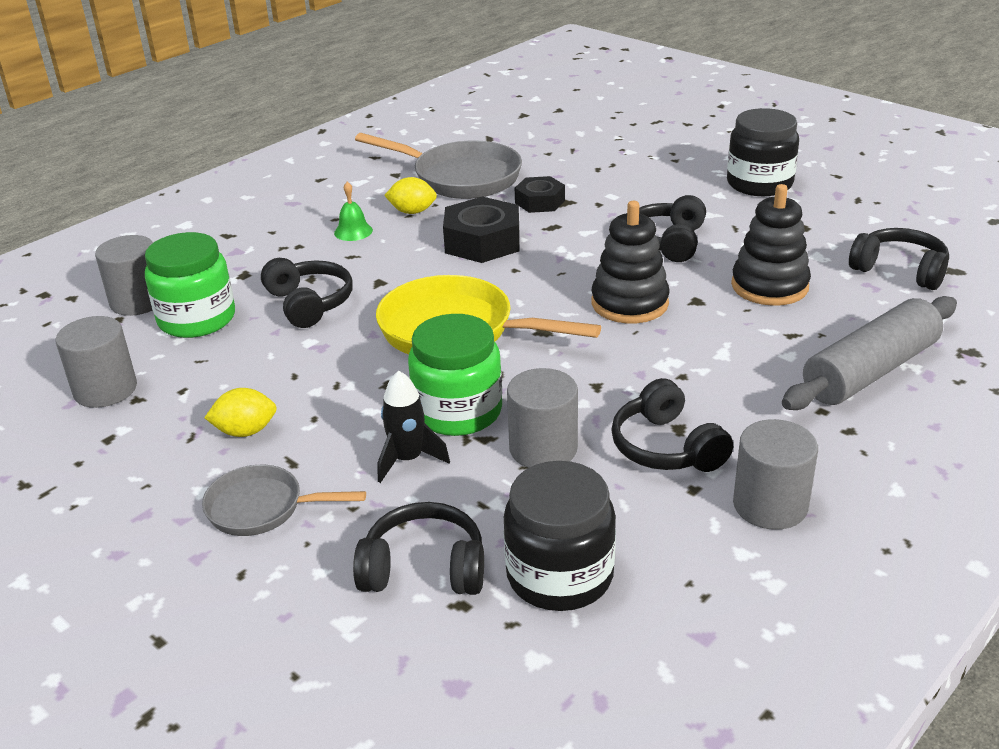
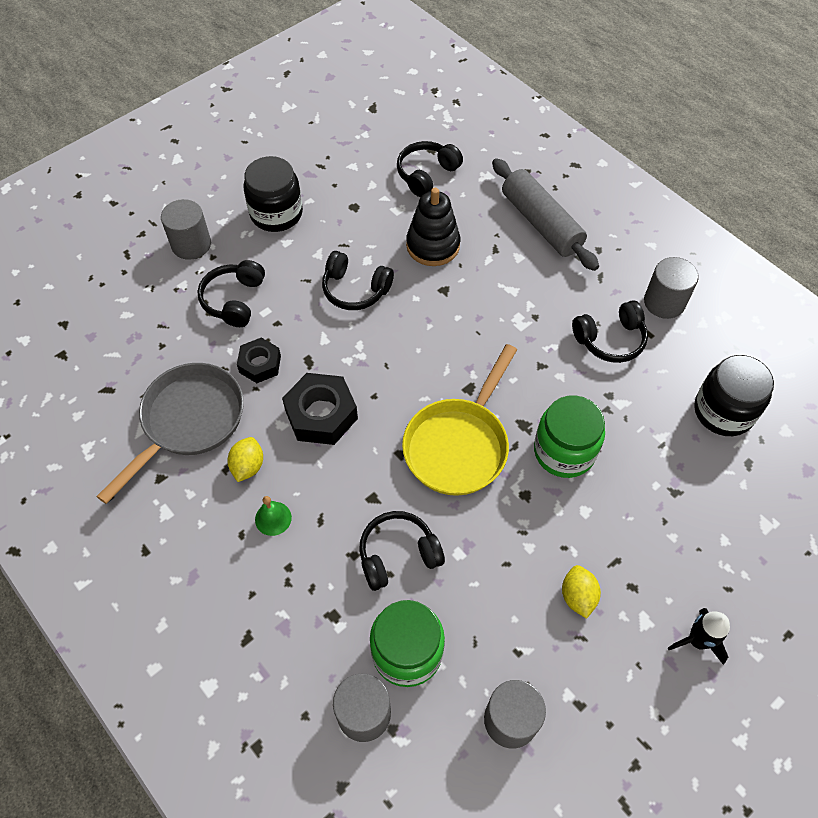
camera: 85 degrees left, 25 degrees up
grey pan [202,465,366,536] -> none
black headphones [353,502,484,595] -> black headphones moved to [197,260,265,327]
black rocket [378,370,450,483] -> black rocket moved to [668,608,730,665]
grey cylinder [507,368,578,468] -> grey cylinder moved to [161,199,211,260]
black stacking toy [591,201,669,323] -> none

